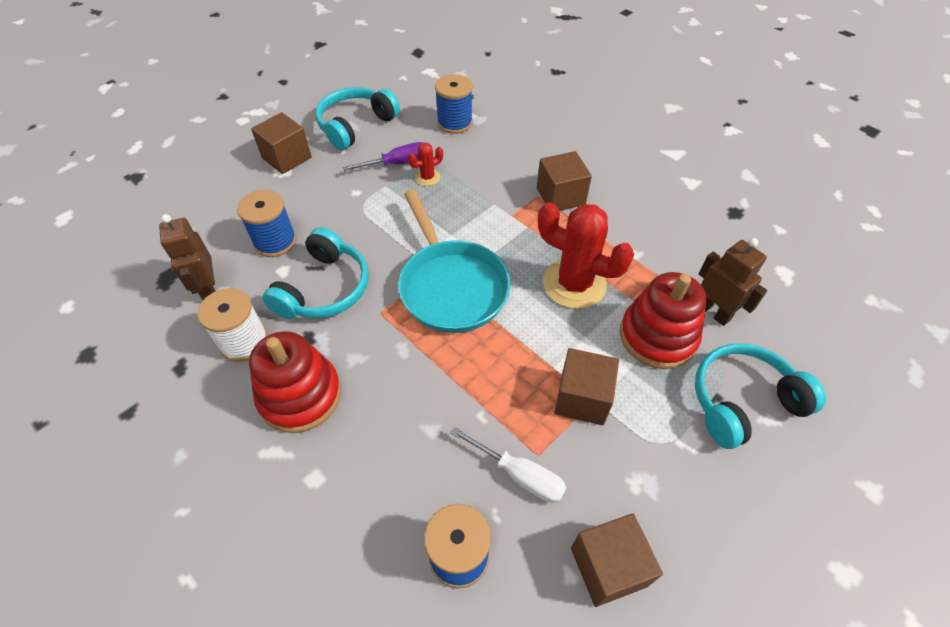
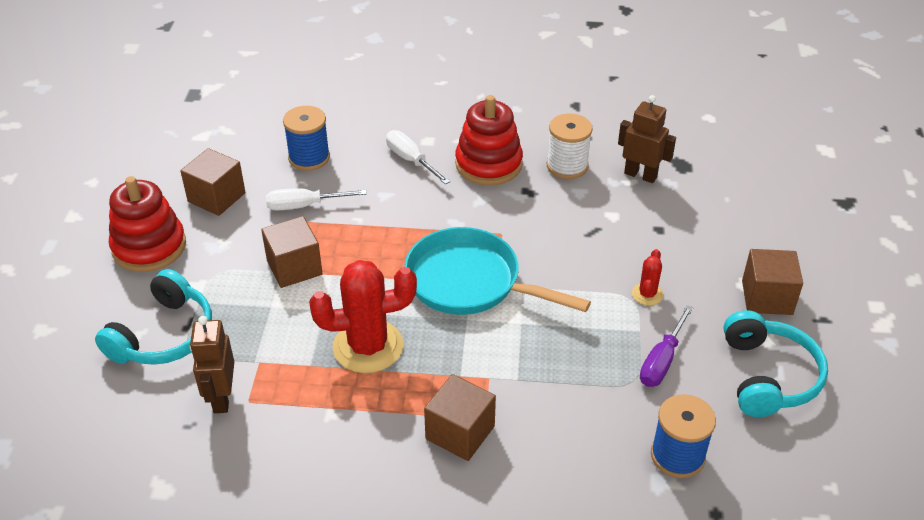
camera: 140 degrees right, 10 degrees down
blue spool [237,190,296,257] -> none
turquoise headphones [262,227,369,319] -> none
red cactus [408,142,443,186] -> red cactus moved to [632,249,664,306]
red stacking toy [620,272,707,369] -> red stacking toy moved to [109,176,186,272]
brown robot [699,238,767,326] -> brown robot turned 75 degrees clockwise [190,316,234,413]
none -> white screwdriver [386,130,450,184]

